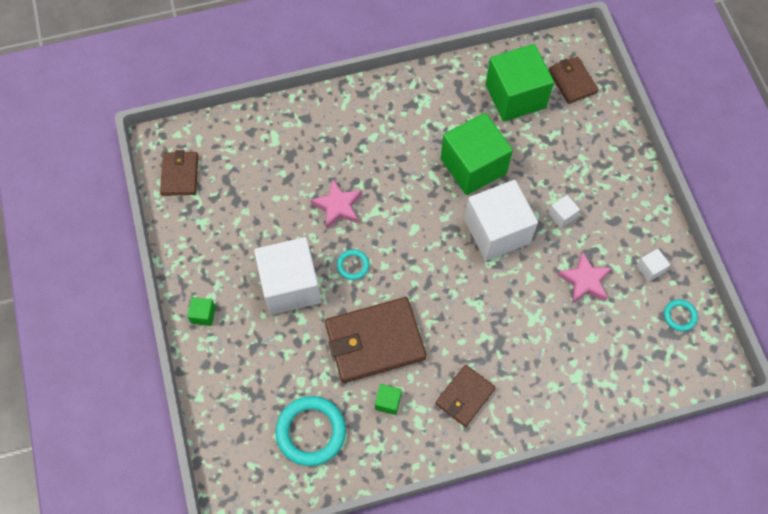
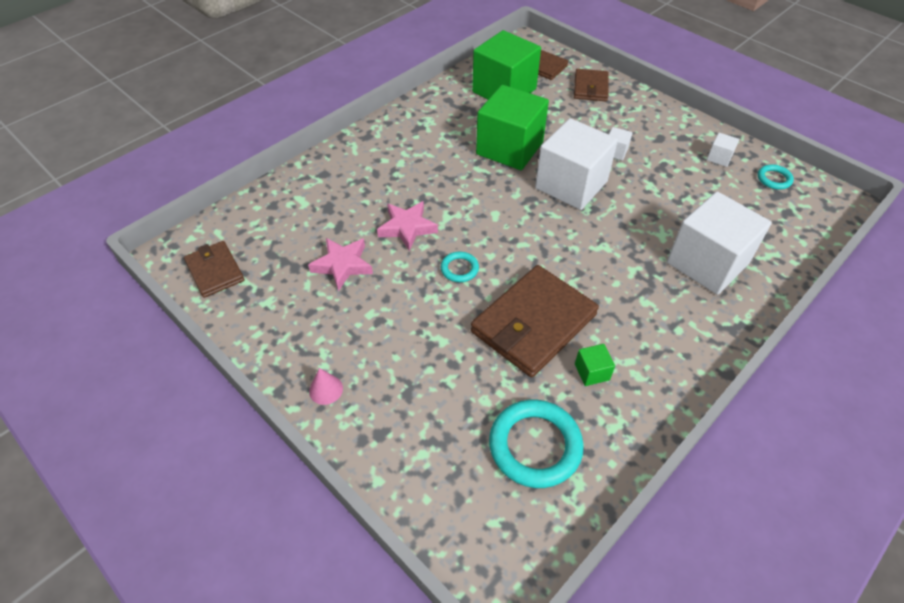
camera: 30 degrees left, 15 degrees down
green cube [187,297,216,326] -> pink cone [309,368,343,405]
white cube [254,237,321,315] -> white cube moved to [667,191,772,295]
brown wallet [435,365,496,427] -> brown wallet moved to [574,69,609,101]
pink star [557,251,613,304] -> pink star moved to [308,238,373,291]

